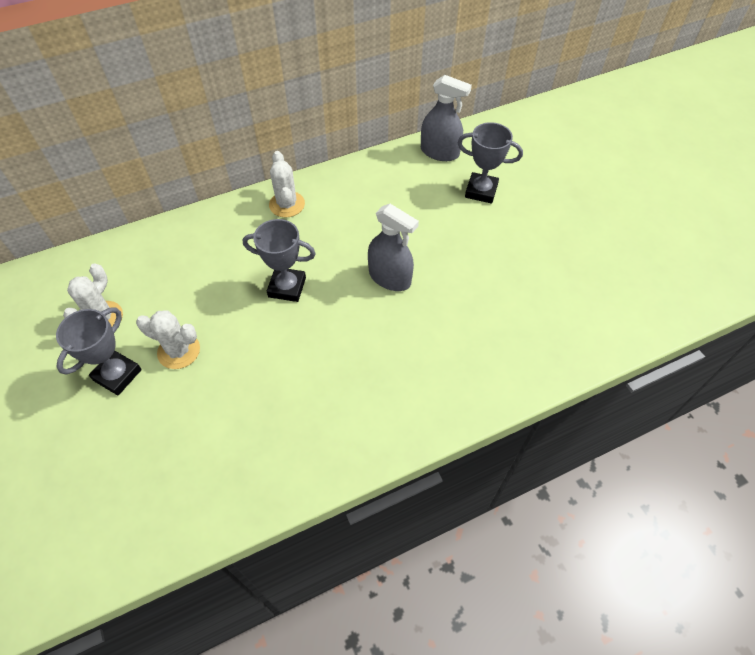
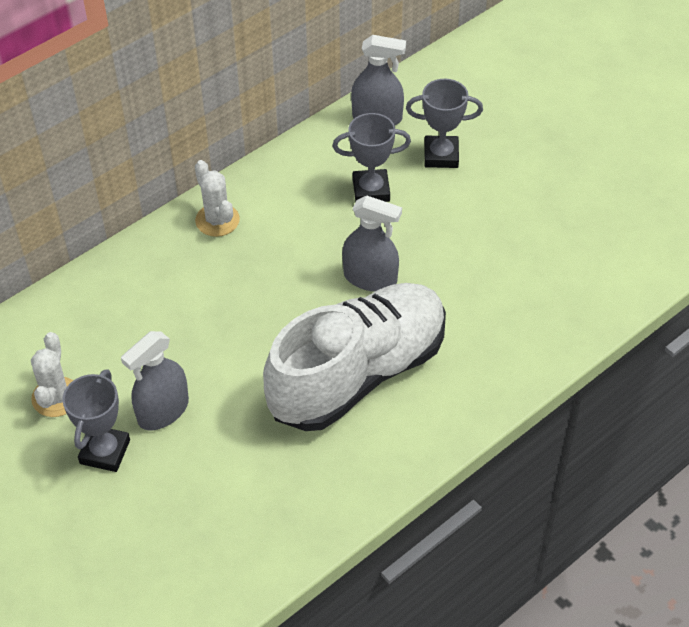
camera: 15 degrees left, 5 degrees down
white cactus [136,310,200,369] -> grey spray bottle [121,331,189,430]
grey trophy [243,219,316,302] -> grey trophy moved to [332,113,411,202]
none -> white shoe [263,283,446,431]

